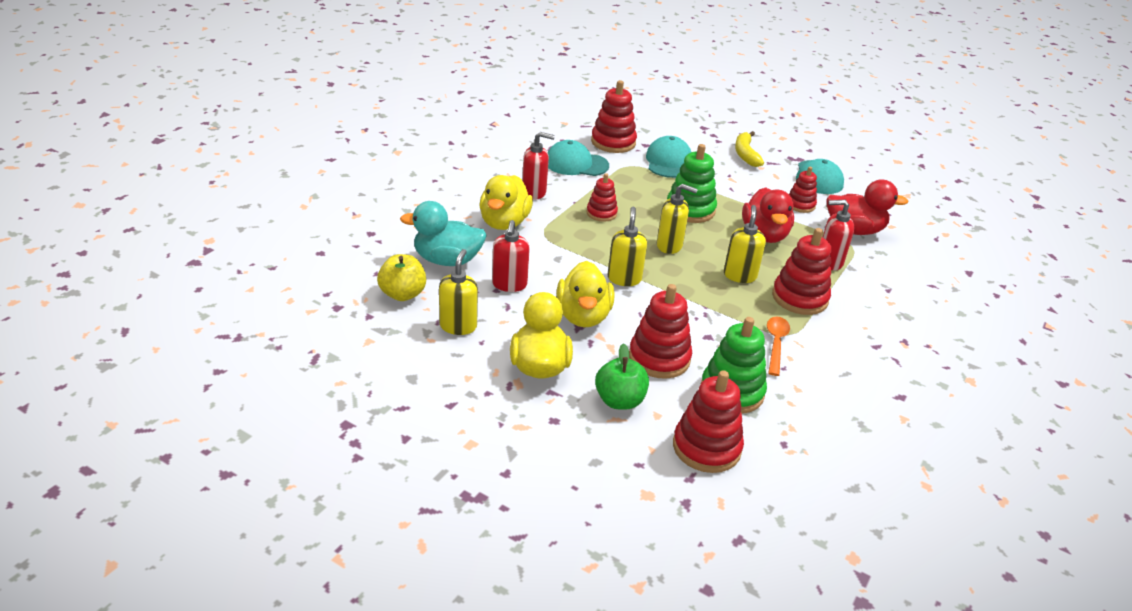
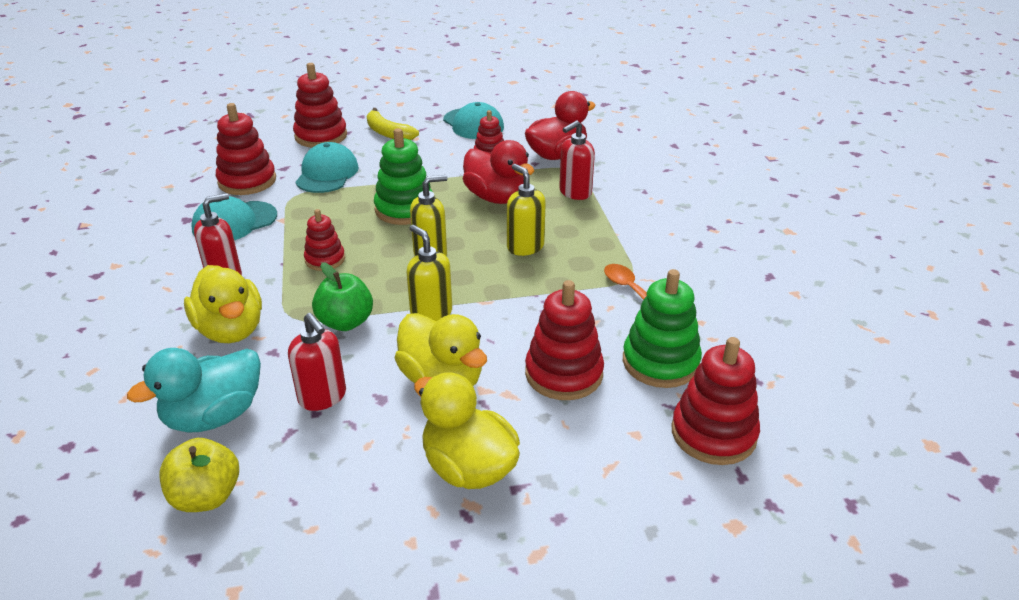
camera: 40 degrees left, 0 degrees up
yellow soap dispenser [439,249,478,335] -> none
green apple [595,343,649,410] -> green apple moved to [312,262,373,331]
turquoise cap [646,136,691,178] -> turquoise cap turned 45 degrees clockwise [295,142,359,193]
red stacking toy [772,228,831,315] -> red stacking toy moved to [293,63,347,148]

